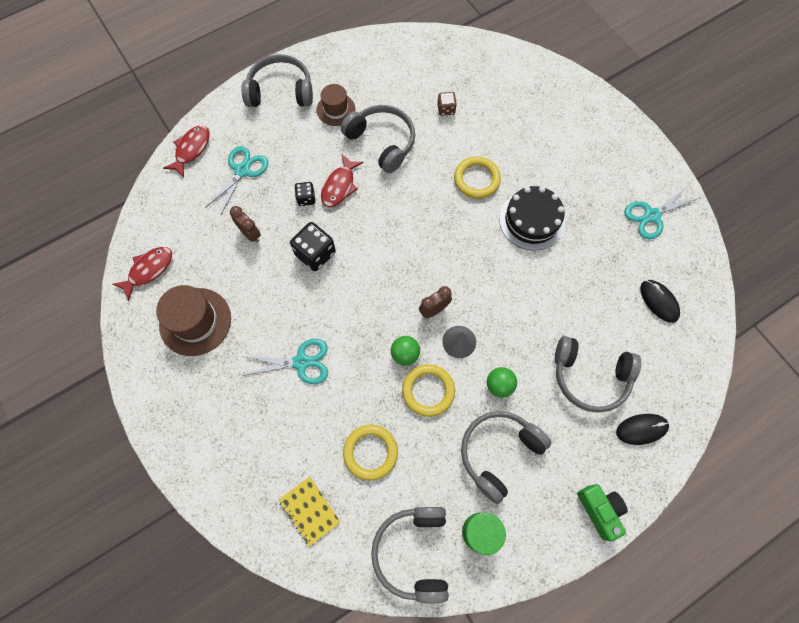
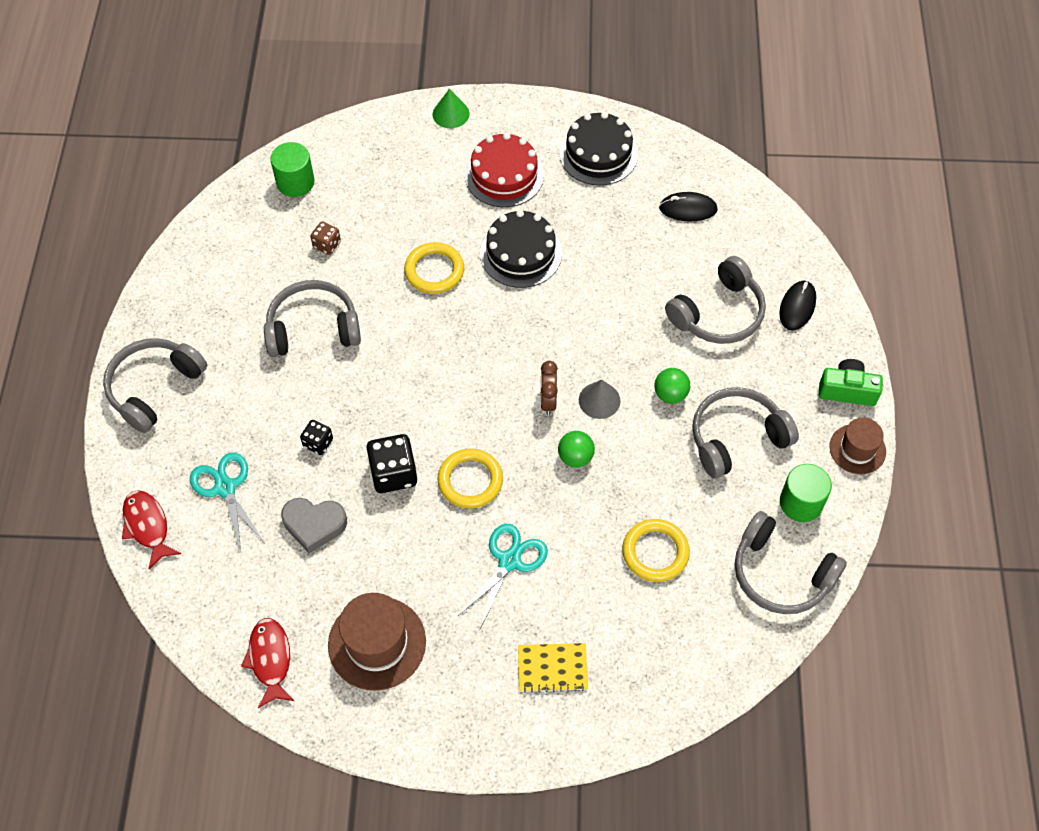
camera: 55 degrees left, 10 degrees down
brown clock [230,206,261,243] -> grey heart [281,498,347,553]
yellow notebook [279,477,341,547] -> yellow notebook moved to [518,643,588,693]
brown hat [317,84,355,126] -> brown hat moved to [829,418,886,474]
red fish [321,155,363,207] -> none
yellow ring [402,364,455,417] -> yellow ring moved to [437,448,503,509]
grey headphones [461,411,551,504] -> grey headphones turned 75 degrees clockwise [692,387,799,478]
turquoise scissors [624,186,702,239] -> black cake [559,112,638,185]
none -> green cylinder [270,142,315,197]
none -> green cone [432,89,470,128]
none -> red cake [465,133,544,207]

